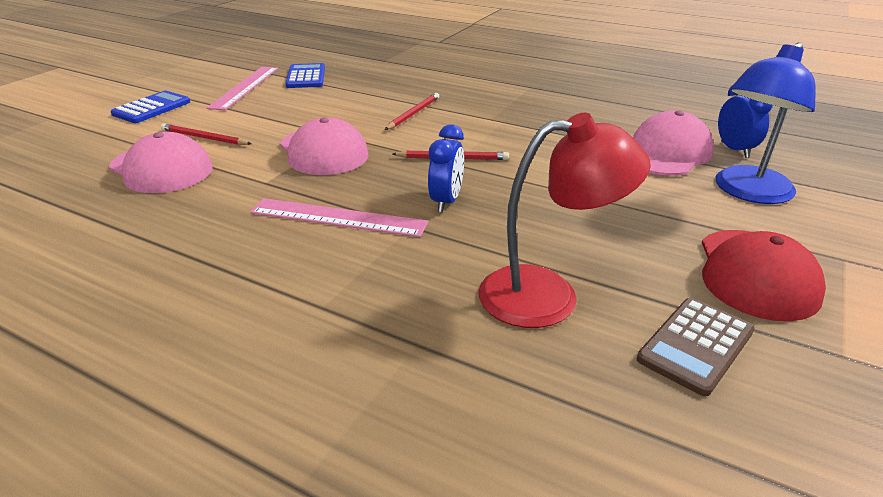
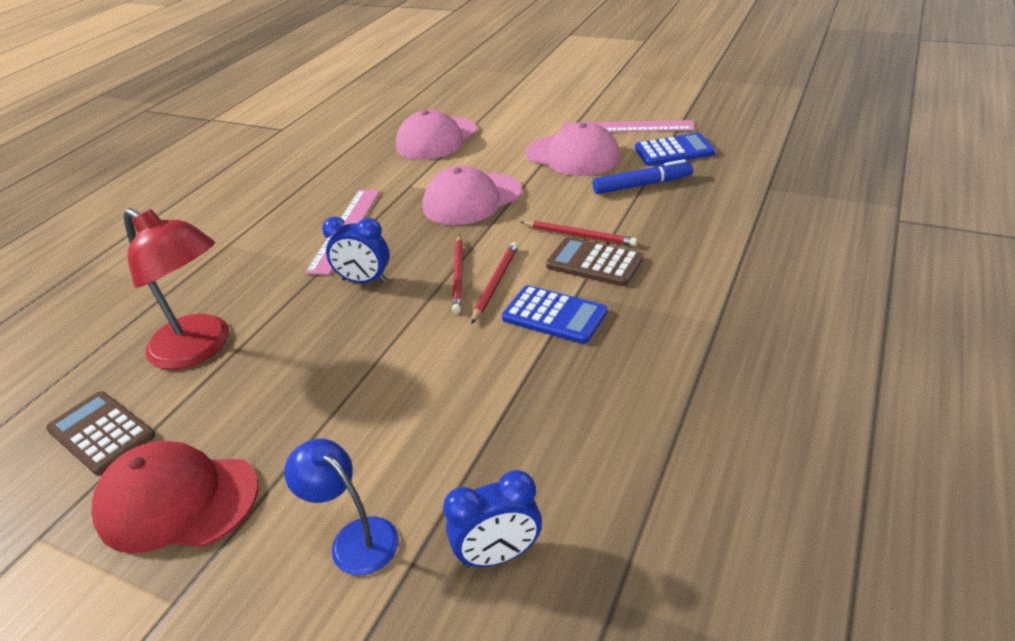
camera: 90 degrees right, 5 degrees up
blue calculator [111,91,190,123] -> blue calculator moved to [502,285,608,344]
red pencil [161,123,252,145] -> red pencil moved to [471,242,518,324]
red lamp [478,113,651,328] -> red lamp turned 45 degrees counterclockwise [123,208,229,370]
pink cap [633,110,714,176] -> pink cap moved to [526,122,620,176]
blue lamp [716,42,816,204] -> blue lamp [284,439,399,576], size x0.60
none -> brown calculator [546,237,643,286]
none -> blue marker [593,159,693,194]

